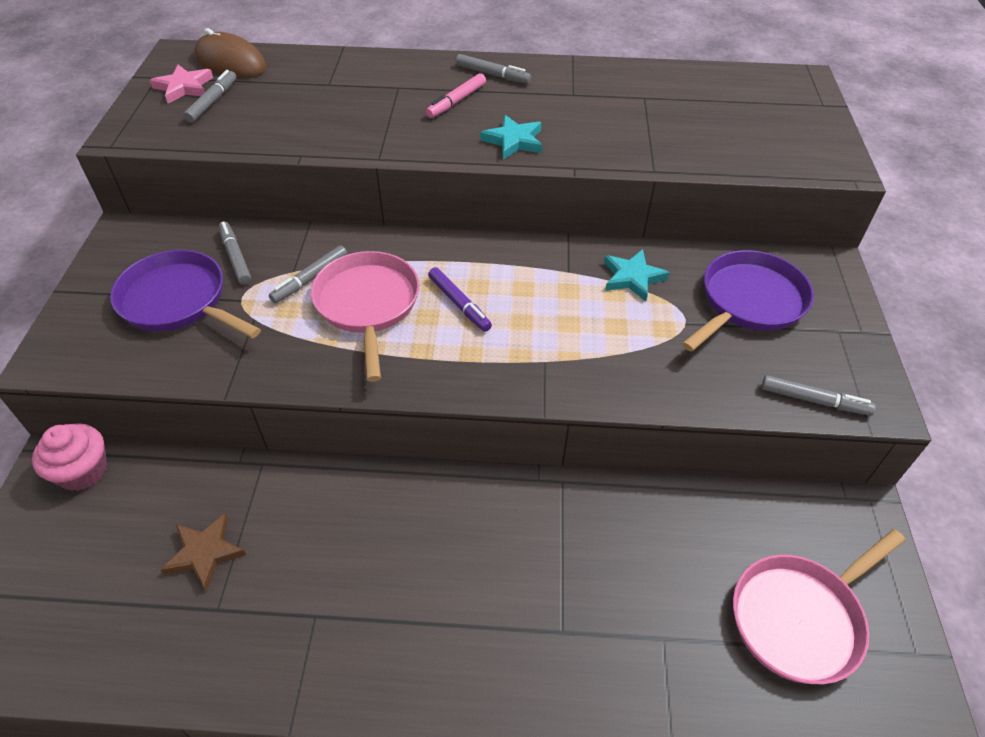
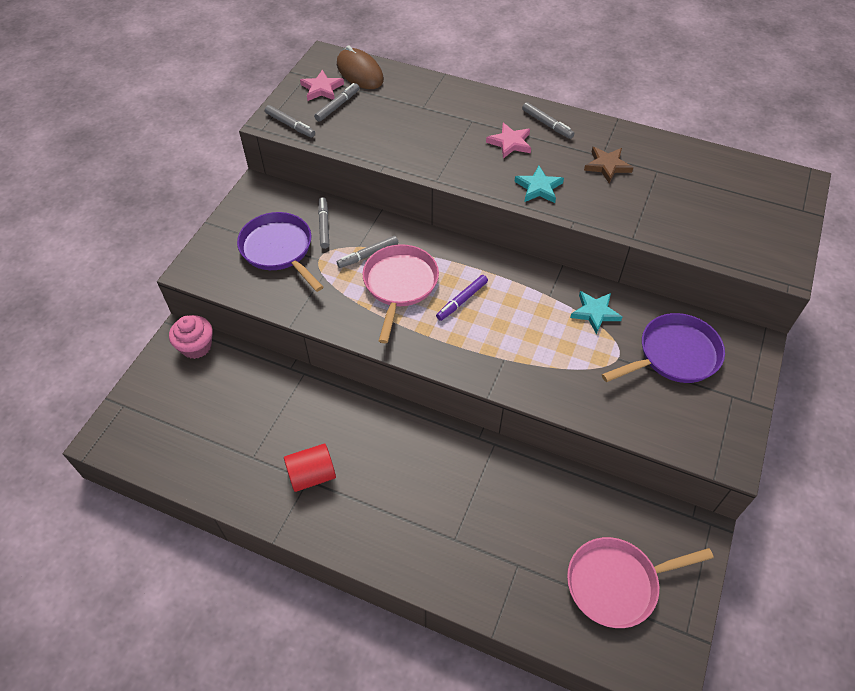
camera: 20 degrees right, 5 degrees up
brown star [160,513,246,592] -> brown star moved to [584,147,634,183]
pink marker [426,73,486,118] -> pink star [486,123,531,158]
purple marker [428,267,492,332] -> purple marker turned 60 degrees clockwise [436,275,488,321]
grey marker [761,376,876,416] -> grey marker moved to [265,105,315,137]
none -> red cylinder [284,444,336,492]

